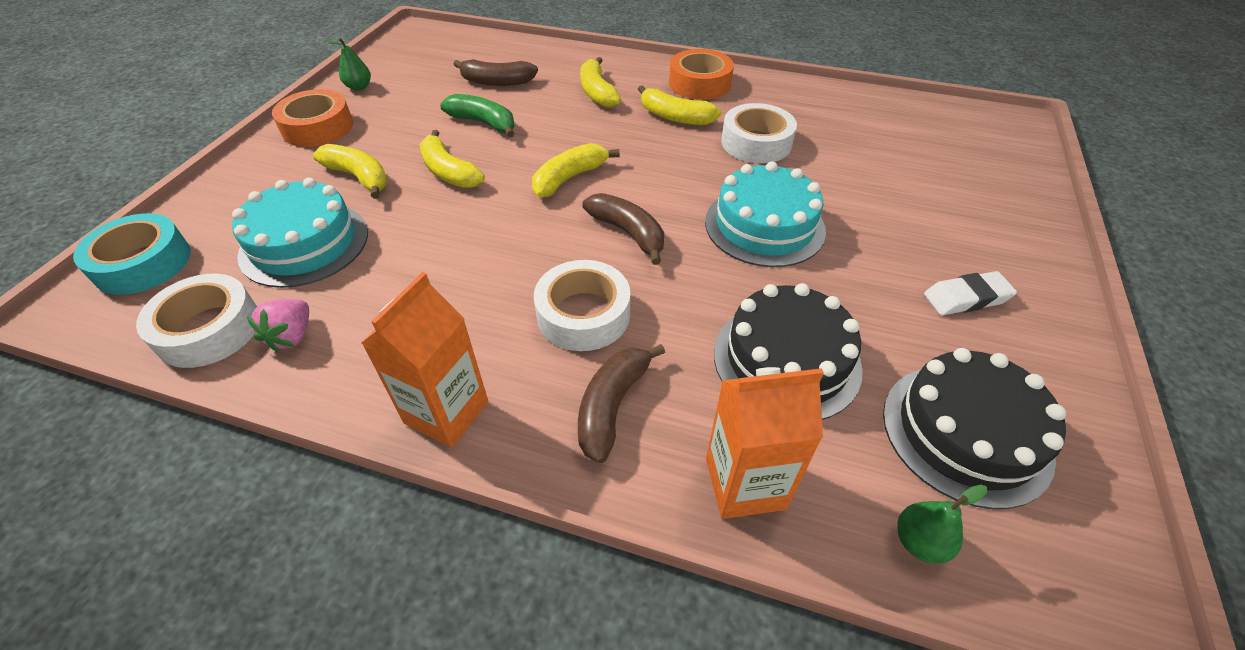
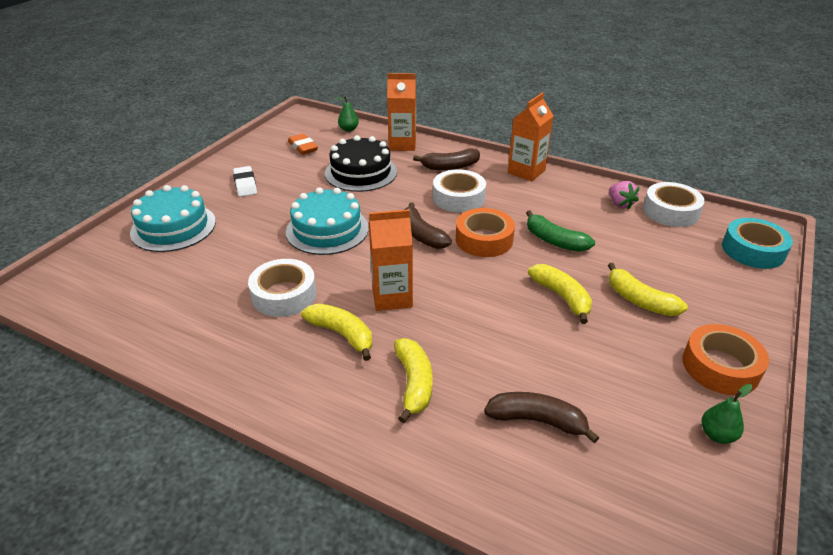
camera: 170 degrees left, 10 degrees down
turquoise cake [232,178,368,288] -> turquoise cake moved to [130,185,216,252]
pink strawberry [247,299,309,352] -> pink strawberry turned 135 degrees clockwise [609,181,639,210]
green banana [440,94,515,138] -> green banana moved to [526,210,595,252]
yellow banana [532,143,620,198] -> none
brown banana [578,344,665,463] -> brown banana turned 45 degrees clockwise [413,148,480,170]
orange tape [669,49,734,100] -> orange tape moved to [456,208,515,257]
black cake [883,348,1066,509] -> orange eraser [288,133,318,155]
white eraser [924,271,1017,315] -> white eraser turned 75 degrees clockwise [233,166,257,197]
none -> orange carton [369,209,413,311]

